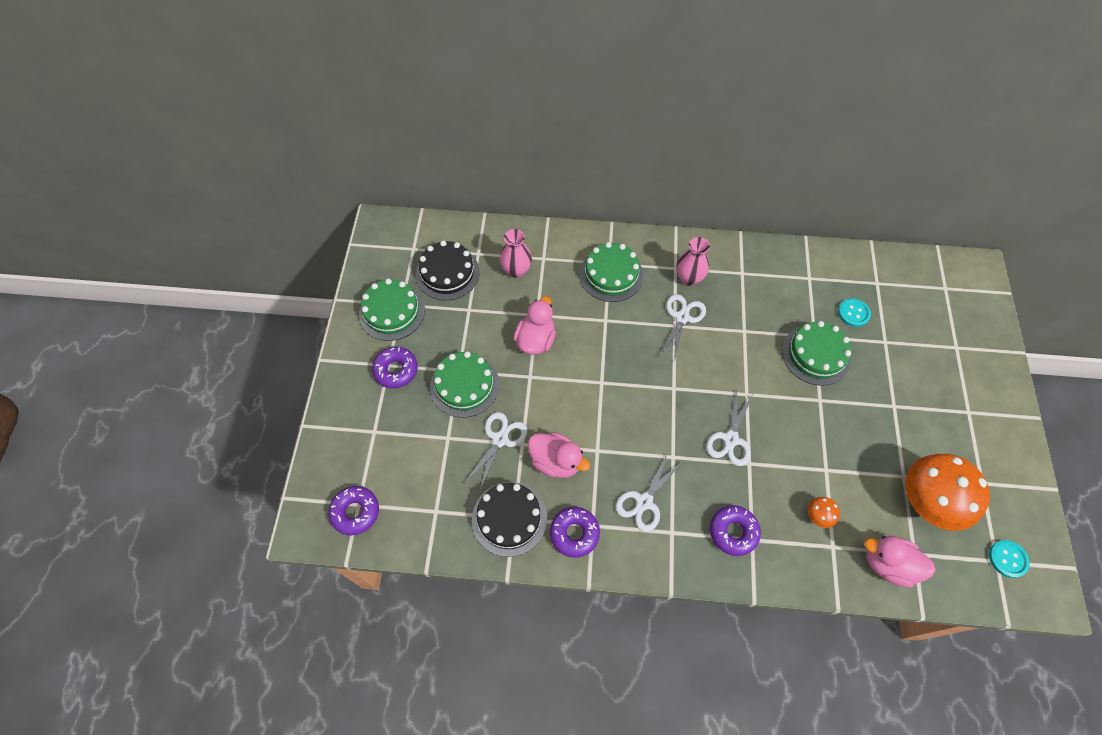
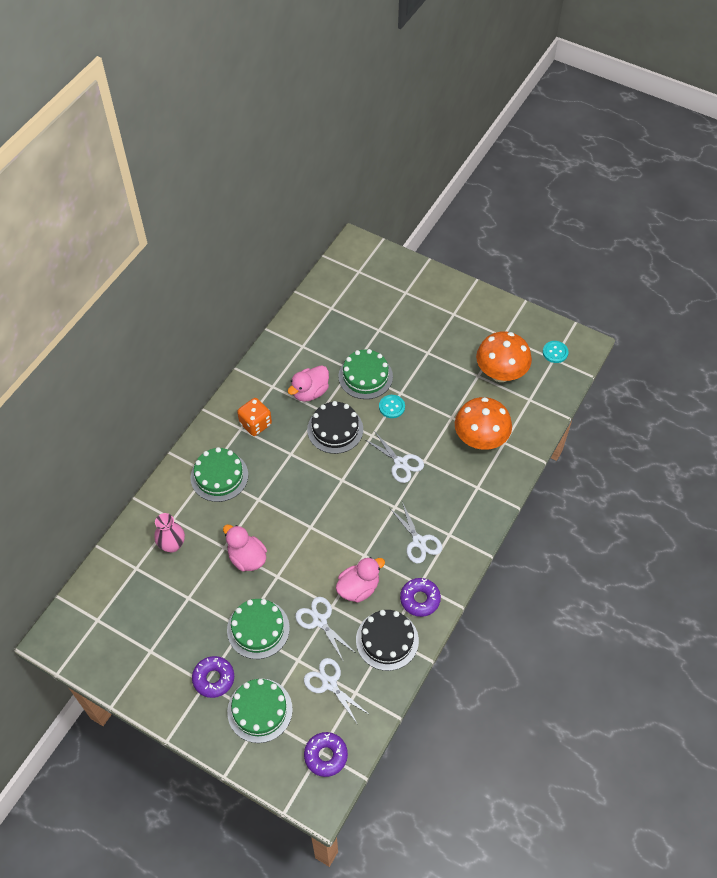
camera: 65 degrees left, 5 degrees down
green cake [359,279,425,341] -> green cake moved to [227,679,293,743]
black cake [416,240,480,300] -> black cake moved to [307,401,363,454]
white scissors [659,294,706,363] -> white scissors moved to [304,658,370,725]
pink vase [676,237,710,286] -> orange dice [237,398,272,436]
purple donut [710,505,761,556] -> none
orange mushroom [808,497,840,528] -> orange mushroom [455,397,512,450], size x2.44
turquoise button [838,298,871,327] -> turquoise button moved to [379,395,405,418]
pink duck [864,536,936,587] -> pink duck moved to [288,365,329,402]

